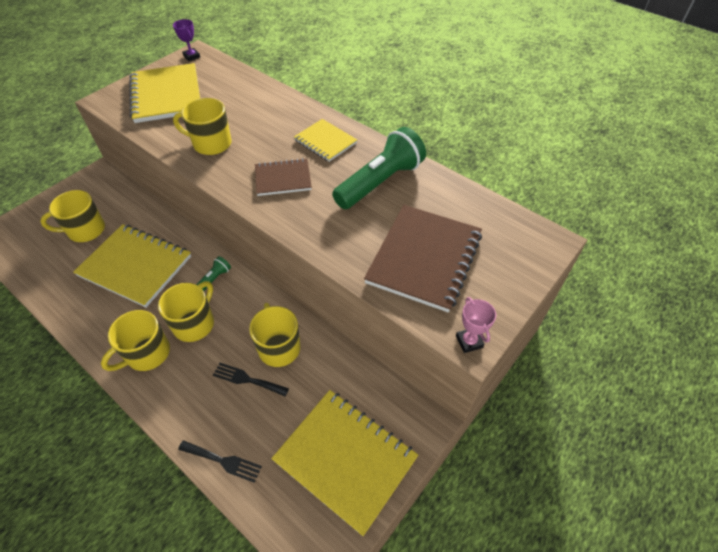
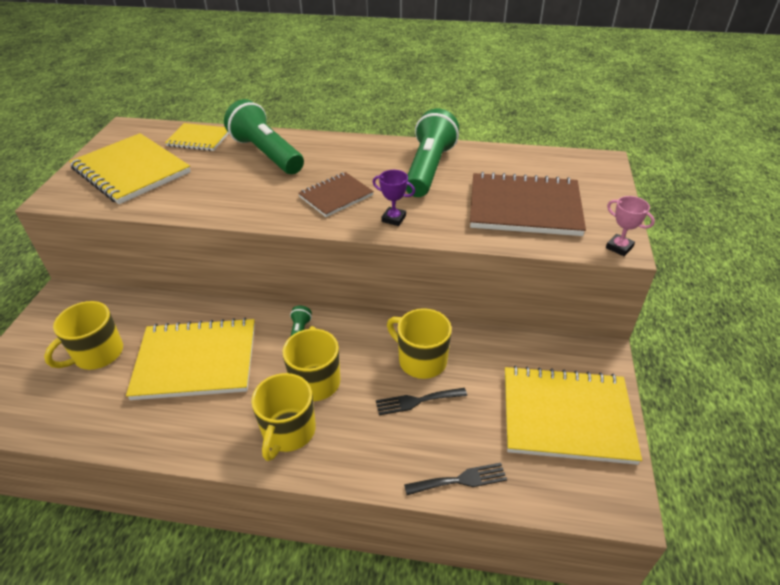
camera: 30 degrees left, 10 degrees down
purple trophy [173,19,200,61] -> purple trophy moved to [373,170,415,226]
yellow mug [173,98,231,155] -> none
yellow notebook [294,119,357,162] -> yellow notebook moved to [165,123,229,151]
brown notebook [364,205,482,313] -> brown notebook turned 75 degrees counterclockwise [470,172,586,236]
none -> green flashlight [224,99,304,174]

